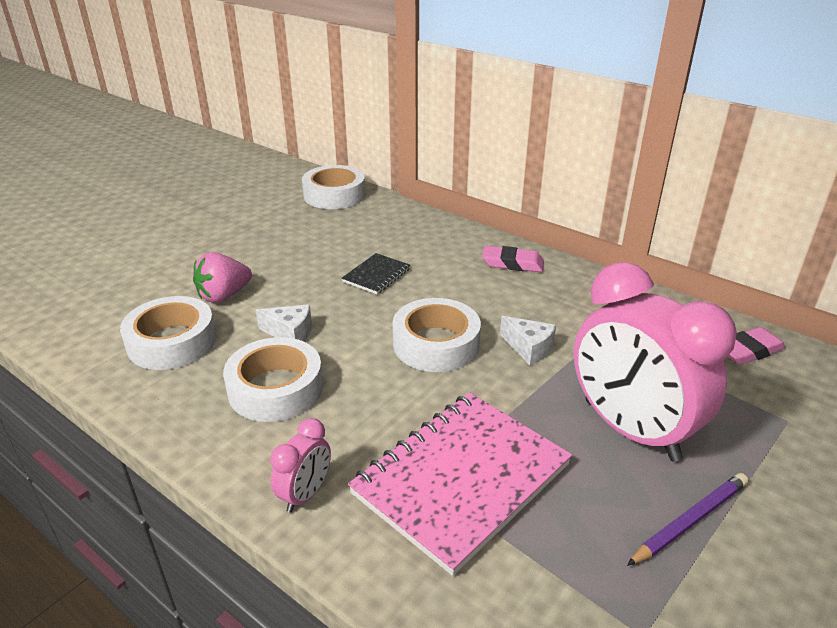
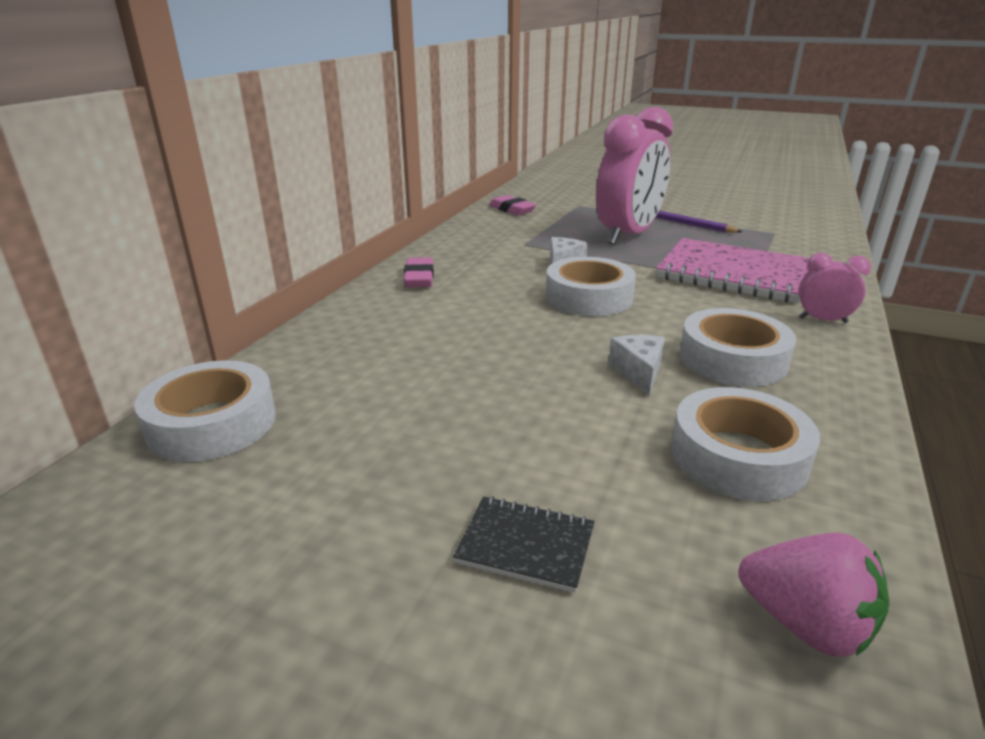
camera: 105 degrees left, 5 degrees down
pink strawberry [193,252,252,303] -> pink strawberry moved to [739,533,889,657]
black notebook [342,253,410,294] -> black notebook moved to [453,496,595,593]

